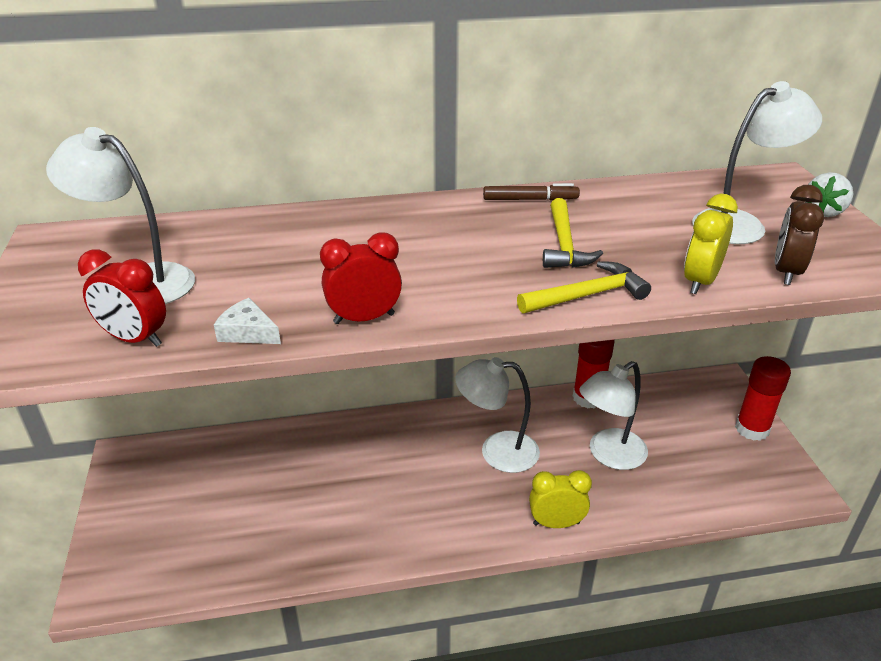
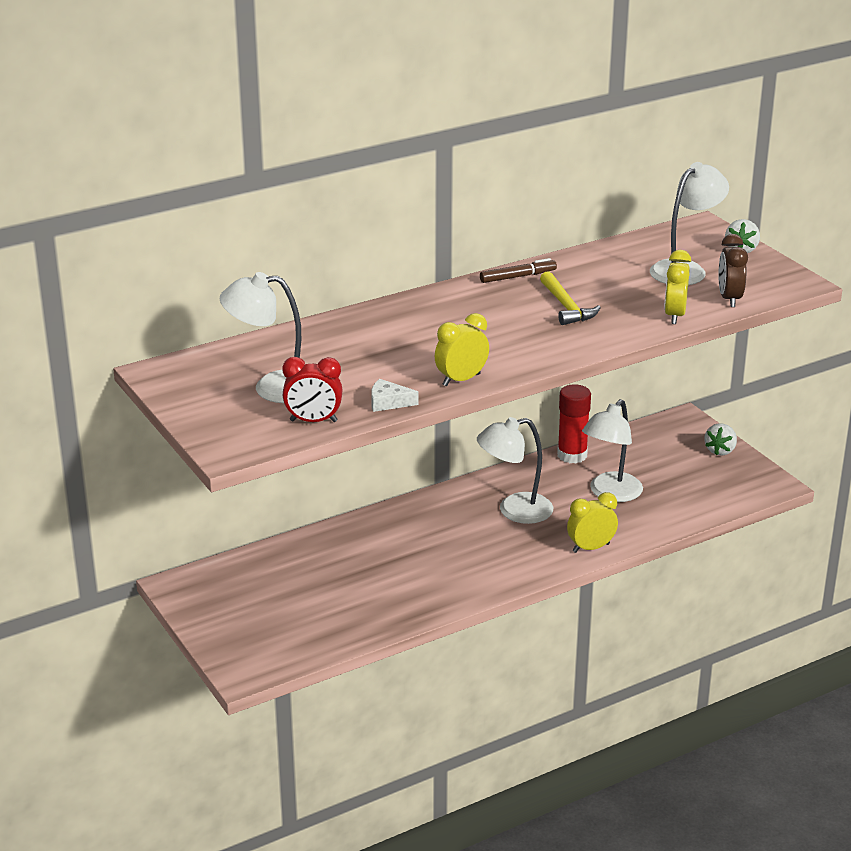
camera: 20 degrees left, 5 degrees down
red clock [320,232,402,324] -> yellow clock [435,313,489,386]
yellow hammer [517,261,651,314] -> none
red glue stick [735,356,791,441] -> white strawberry [705,423,737,456]

